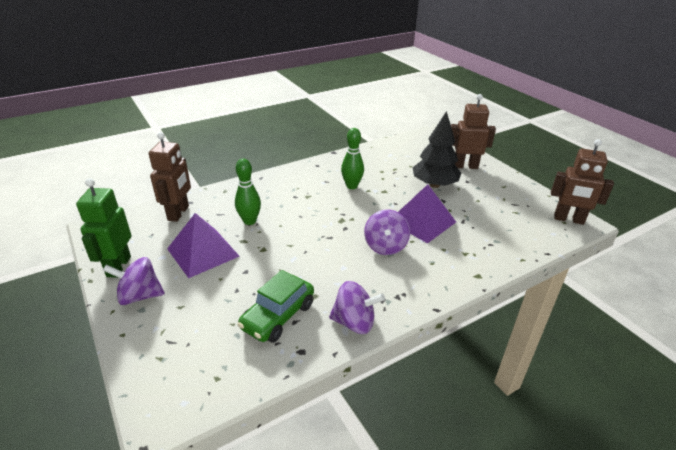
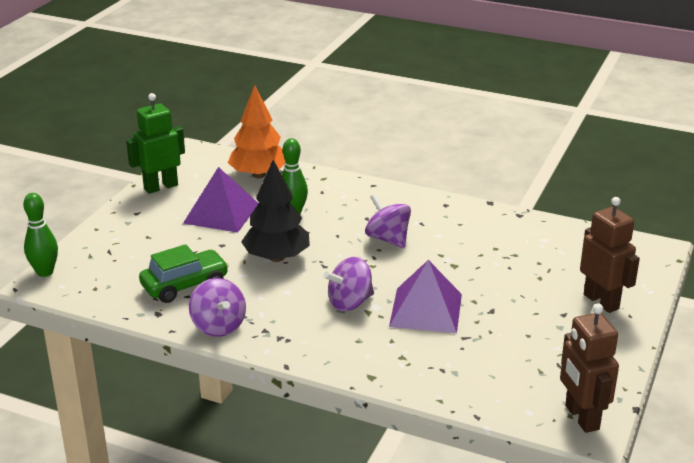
camera: 55 degrees right, 5 degrees down
purple spinning top [103,257,165,305] -> purple spinning top moved to [365,194,411,248]
brown robot [149,132,191,222] -> orange tree [228,85,285,178]
green car [237,270,314,343] -> green car turned 150 degrees clockwise [139,244,229,303]
green bowling pin [341,128,364,189] -> green bowling pin moved to [23,193,58,277]
black tree [413,111,461,188] -> black tree moved to [241,160,310,262]

